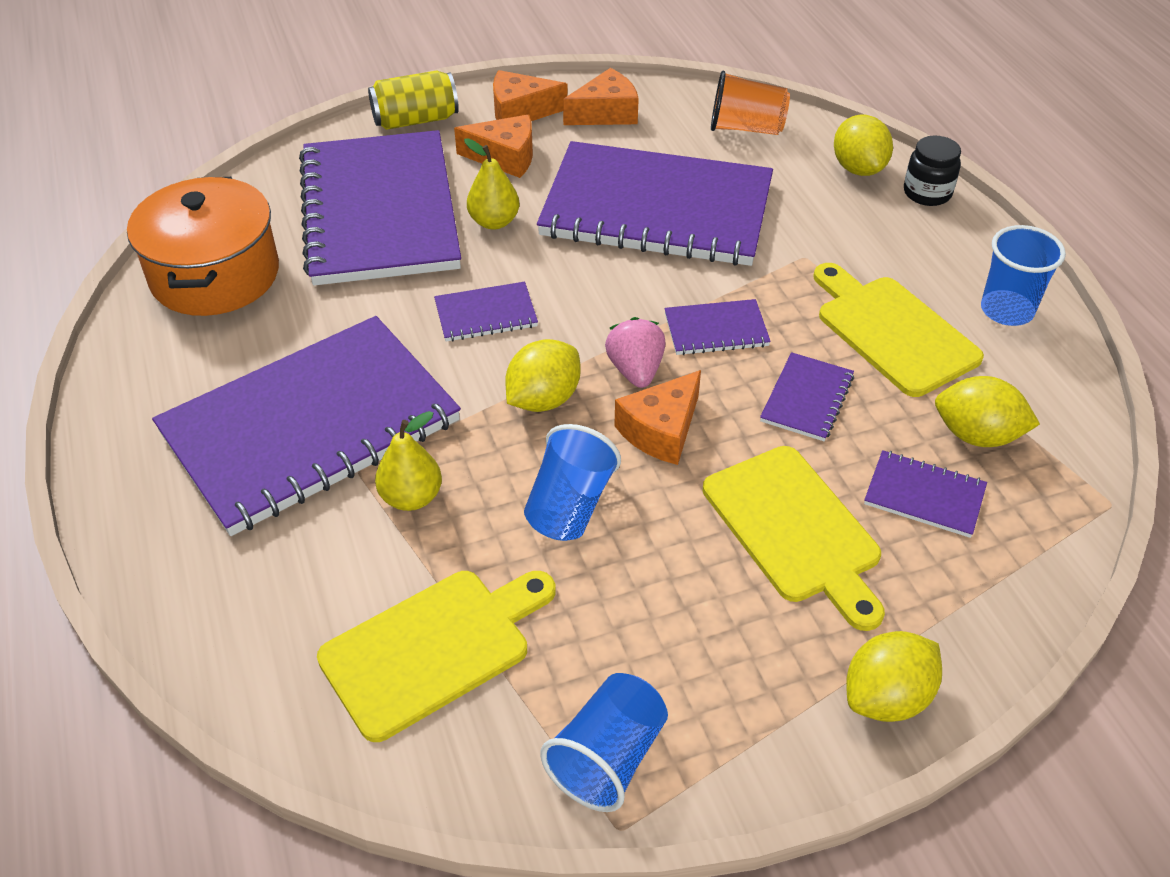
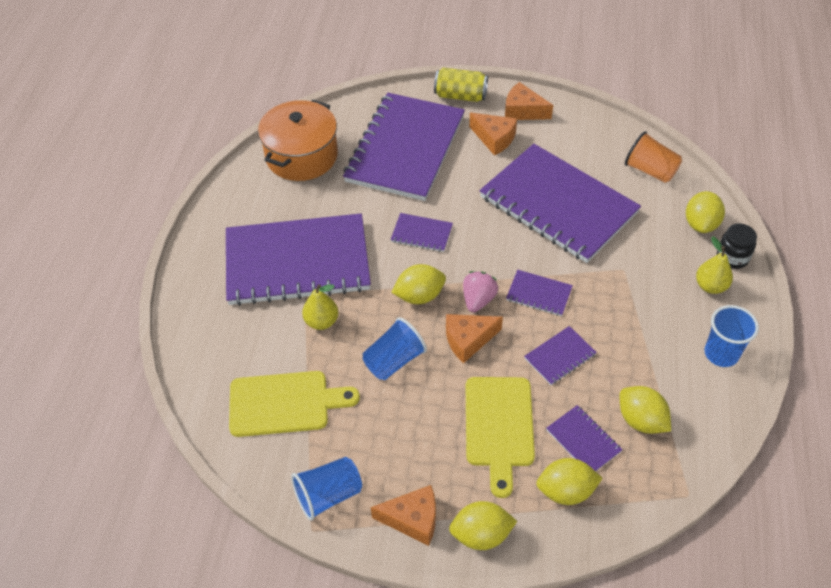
camera: 30 degrees right, 5 degrees up
yellow pear [464,138,520,230] -> yellow pear moved to [696,237,733,294]
orange cheese [563,68,639,125] -> orange cheese moved to [371,485,436,546]
yellow cutting board [813,263,984,397] -> none
none -> yellow lemon [536,458,603,505]

